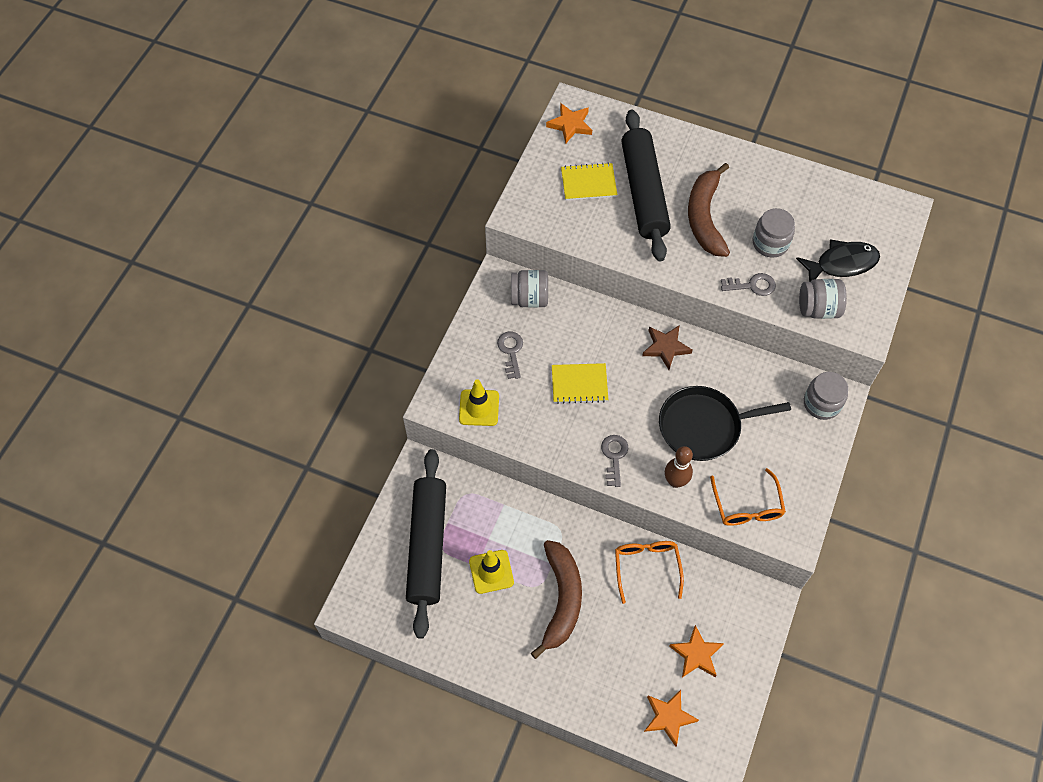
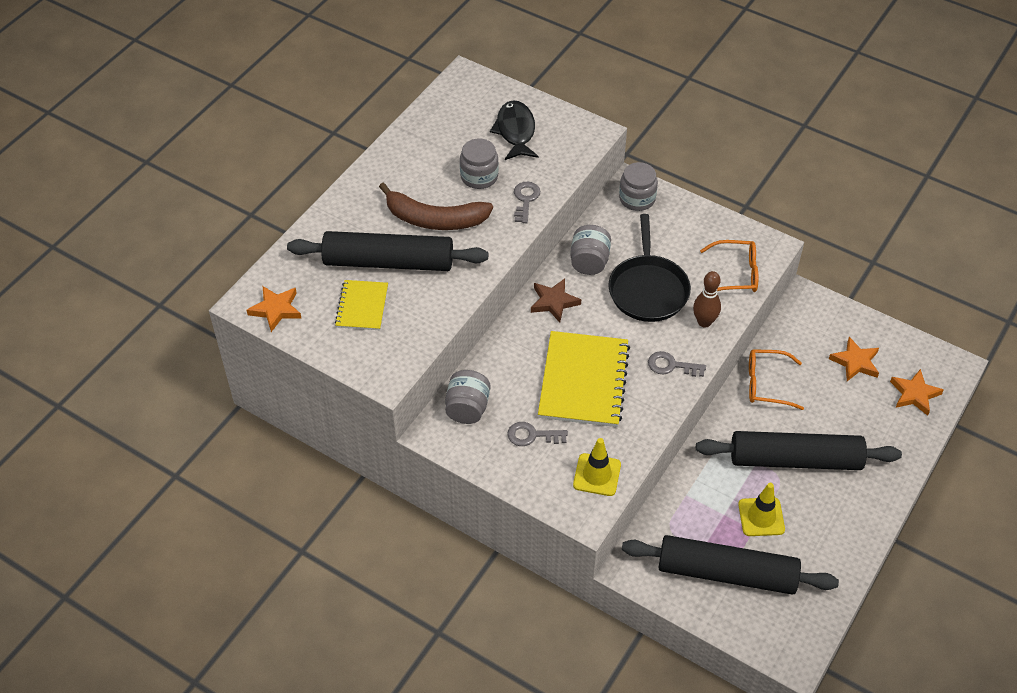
camera: 80 degrees left, 10 degrees down
brown banana [531,540,582,659] -> black rolling pin [696,431,902,470]
yellow notebook [552,363,608,404] -> yellow notebook [538,331,630,427], size x1.79
grey jar [799,279,847,319] -> grey jar moved to [570,225,611,275]

